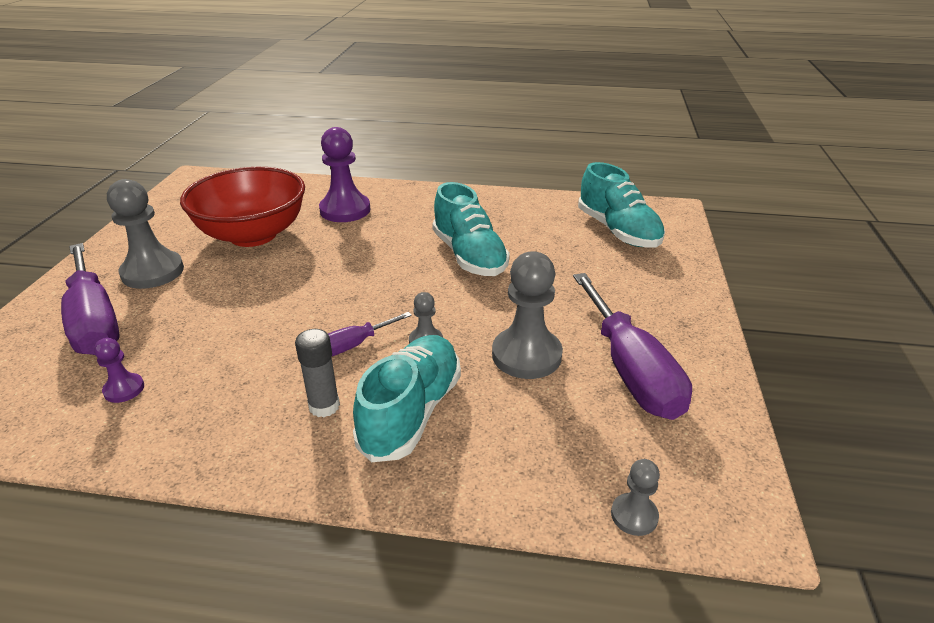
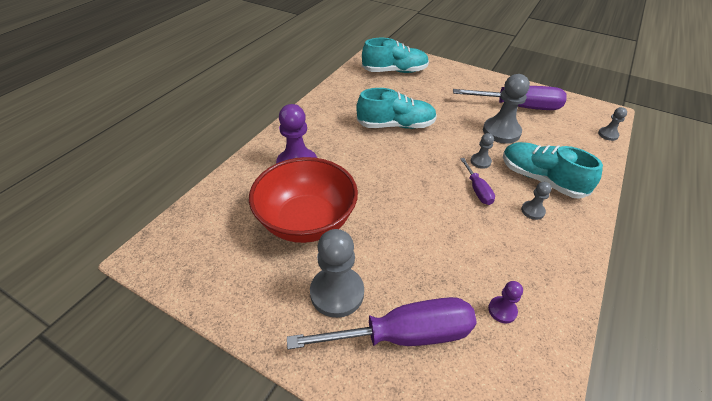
camera: 70 degrees left, 10 degrees up
grey glue stick [295,329,340,417] -> grey pawn [521,182,551,220]

